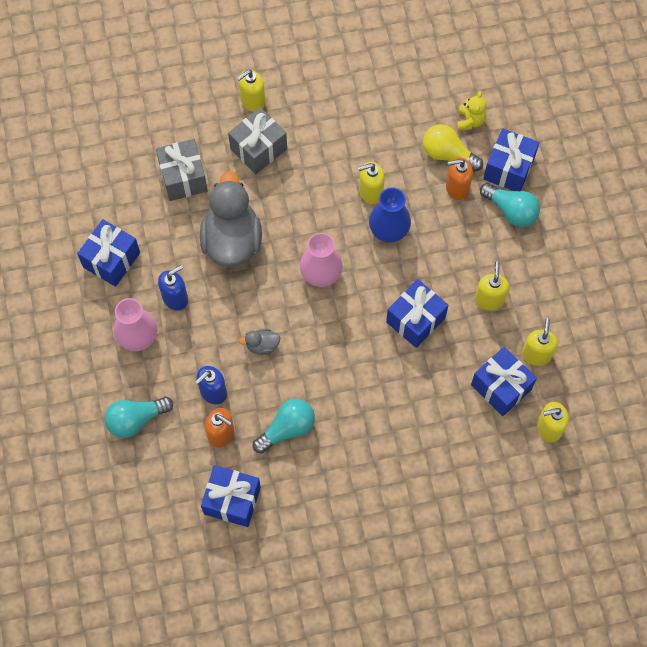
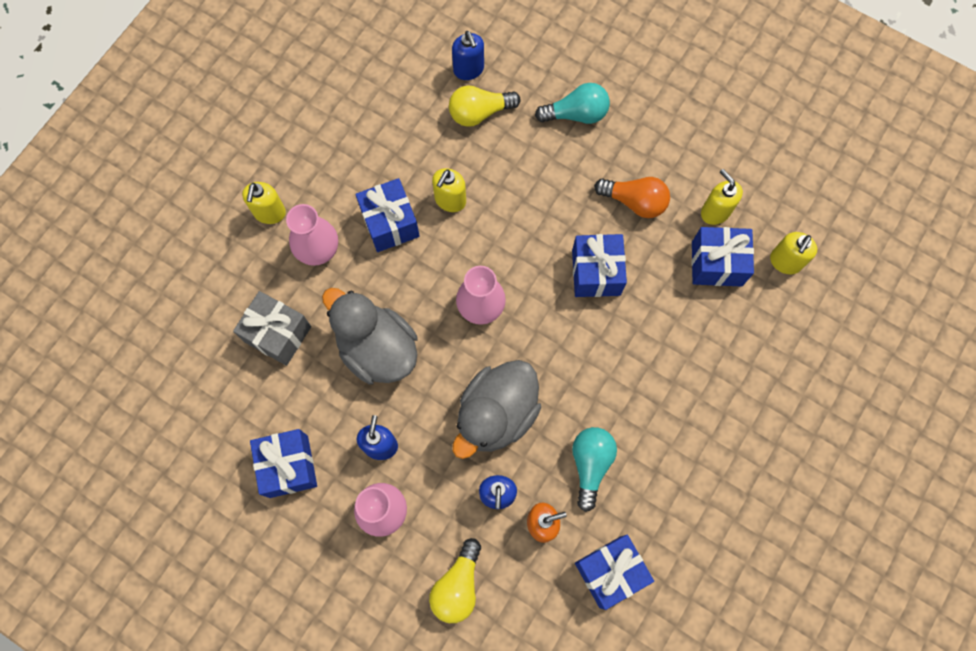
camera: 45 degrees left, 5 degrees up
turquoise light bulb [105,397,173,438] -> yellow light bulb [429,538,481,623]
grey gift [228,107,287,174] -> pink vase [286,204,338,266]
grey duck [239,329,280,355] -> grey duck [453,360,541,459], size x2.40
blue vase [369,187,411,243] -> none
orange soap dispenser [446,158,473,200] -> none
yellow teddy bear [457,91,487,130] -> blue soap dispenser [452,31,484,80]
yellow soap dispenser [475,262,509,311] -> orange light bulb [594,177,670,218]
blue gift [483,128,539,191] -> blue gift moved to [356,178,420,252]

